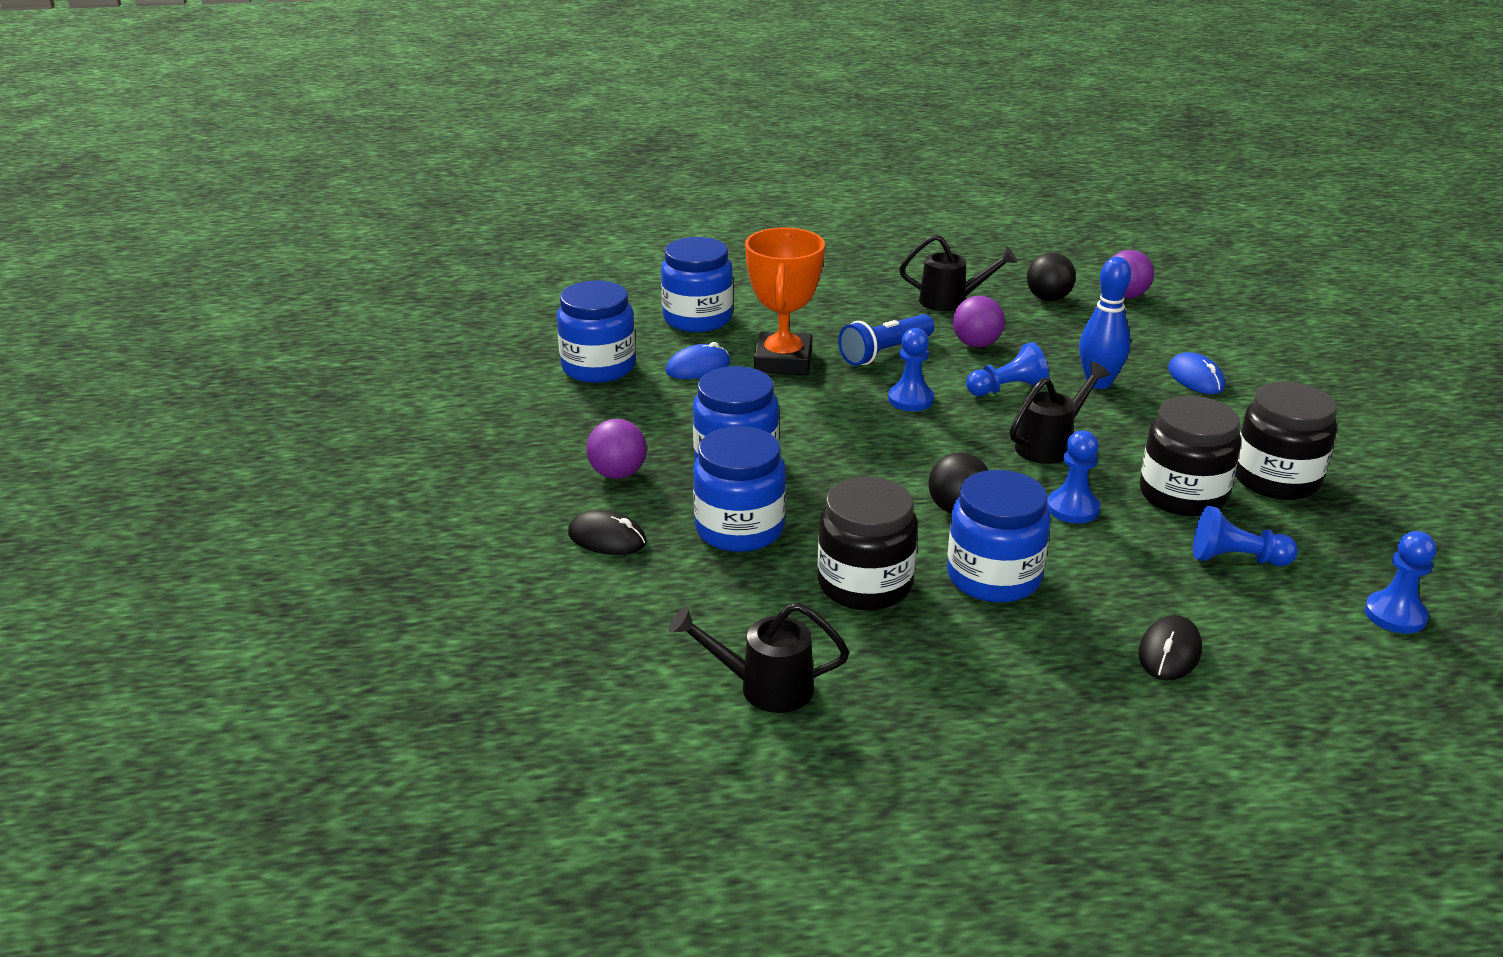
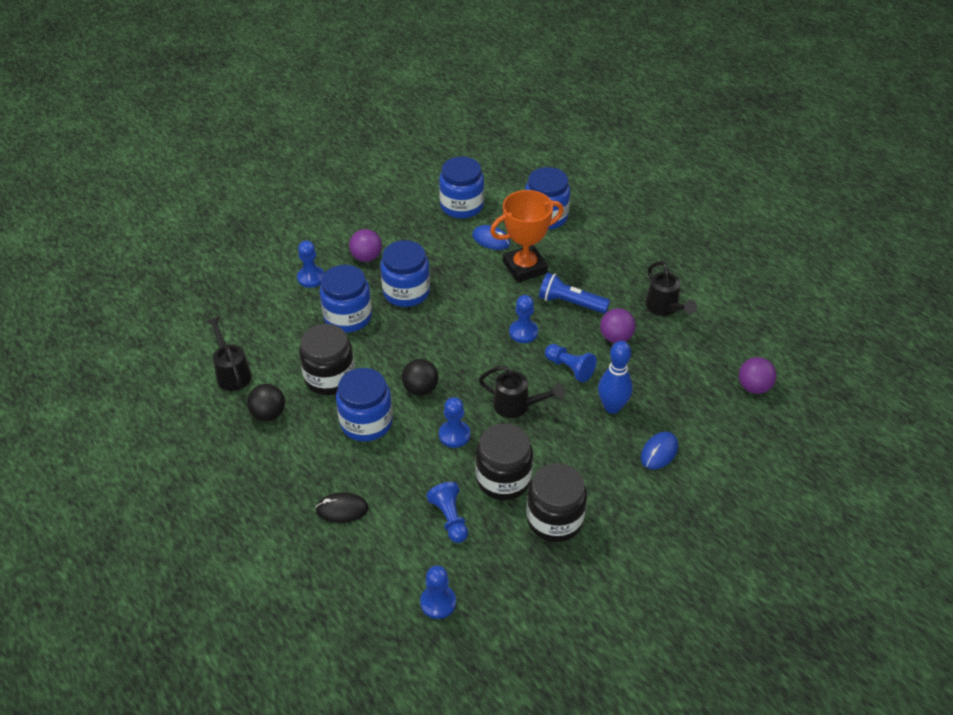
camera: 60 degrees right, 15 degrees up
black mouse [568,510,647,555] -> blue pawn [297,241,324,288]
black ball [1027,253,1076,301] -> black ball moved to [247,384,285,421]

